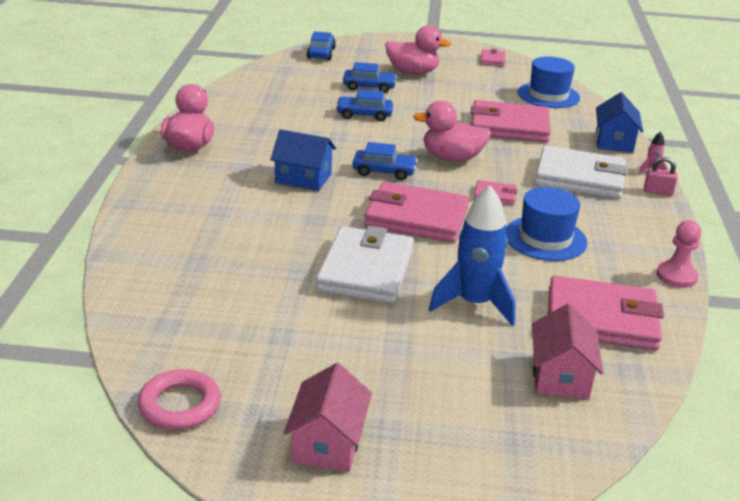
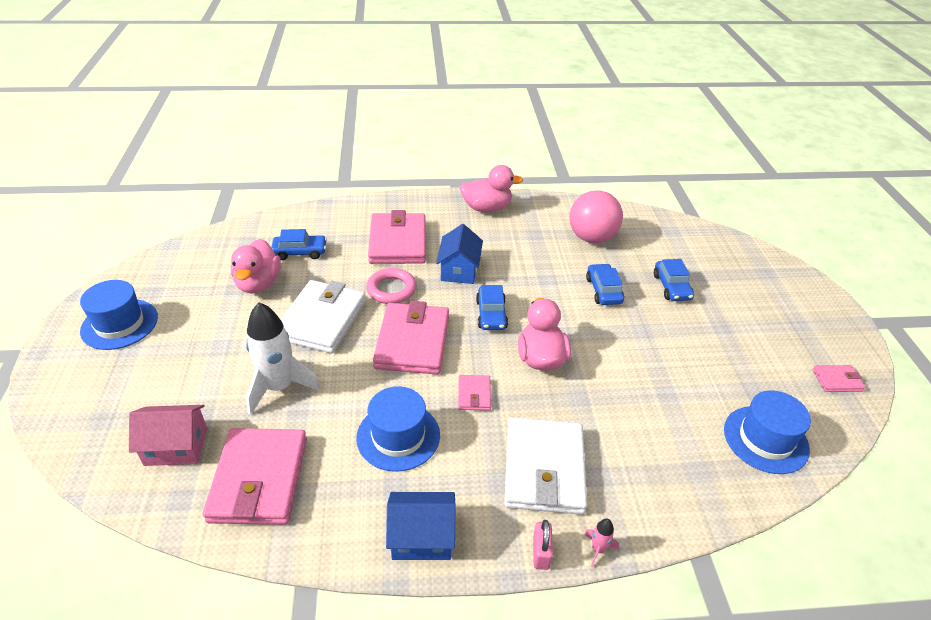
camera: 80 degrees right, 10 degrees up
pink ring [138,369,221,430] -> pink ring moved to [366,268,417,304]
pink house [284,363,372,472] -> blue hat [80,280,158,350]
blue car [307,31,336,60] -> blue car moved to [272,229,327,260]
white wallet [316,226,414,304] -> white wallet turned 75 degrees counterclockwise [280,280,366,354]
pink duck [385,25,451,75] -> pink duck moved to [231,239,281,293]
blue rocket [429,185,516,326] -> white rocket [246,302,320,415]
pink wallet [471,100,551,143] -> pink wallet moved to [368,210,426,264]
blue house [596,92,643,153] -> blue house moved to [386,492,455,560]
pink pawn [656,220,701,288] -> none
none -> pink ball [569,191,623,243]

